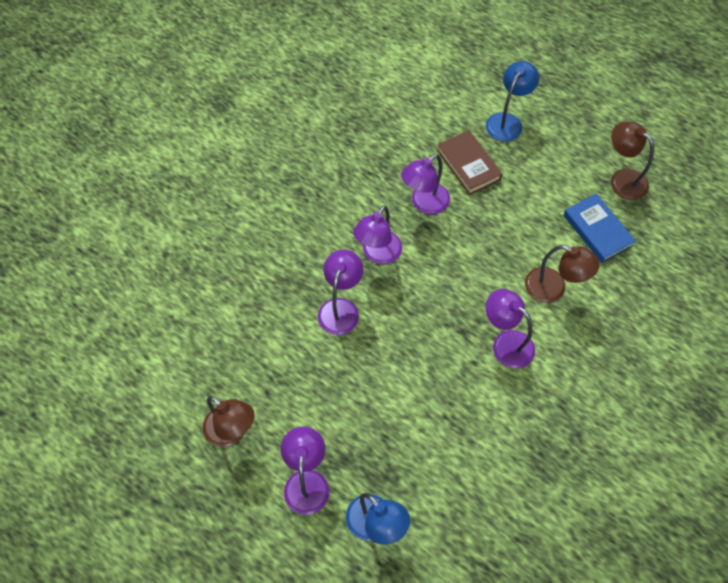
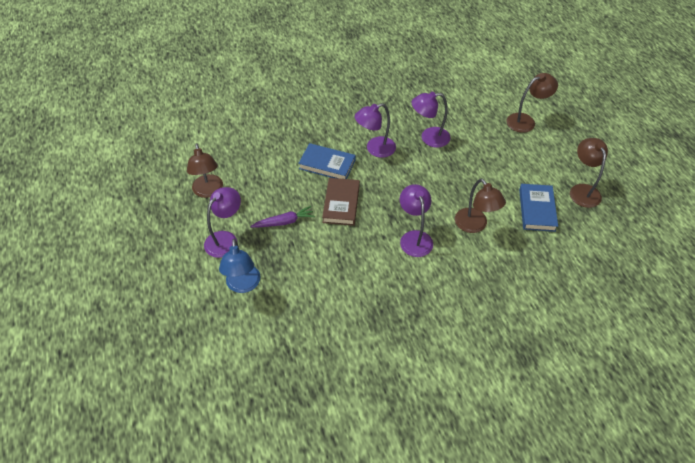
camera: 35 degrees right, 10 degrees down
purple lamp [318,249,363,335] -> blue book [298,143,355,179]
brown book [437,130,502,195] -> brown book moved to [322,178,360,226]
blue lamp [486,61,539,142] -> brown lamp [506,73,558,133]
none -> purple carrot [250,206,315,228]

